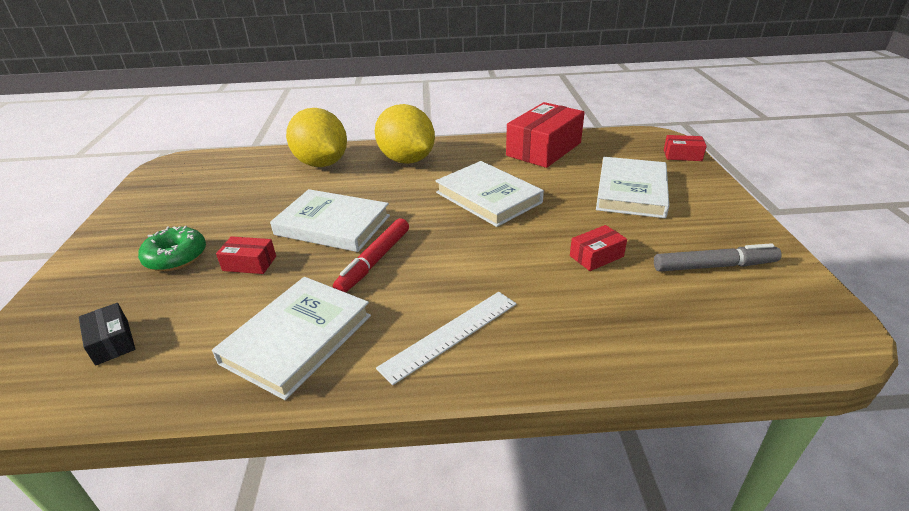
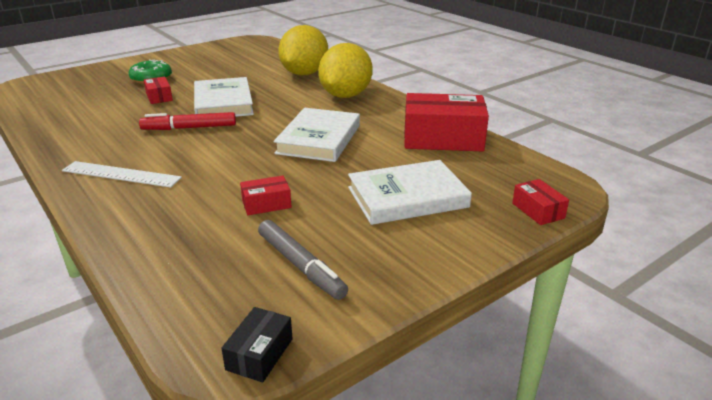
camera: 55 degrees right, 5 degrees down
black box [79,303,135,366] -> black box moved to [222,307,292,382]
white book [212,277,371,400] -> none
red box [570,225,627,271] -> red box turned 45 degrees counterclockwise [240,175,291,215]

